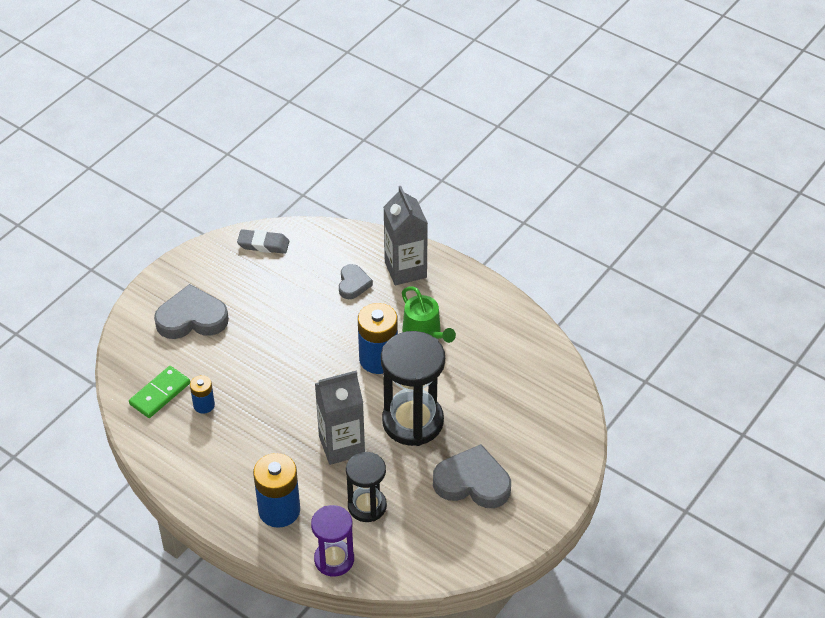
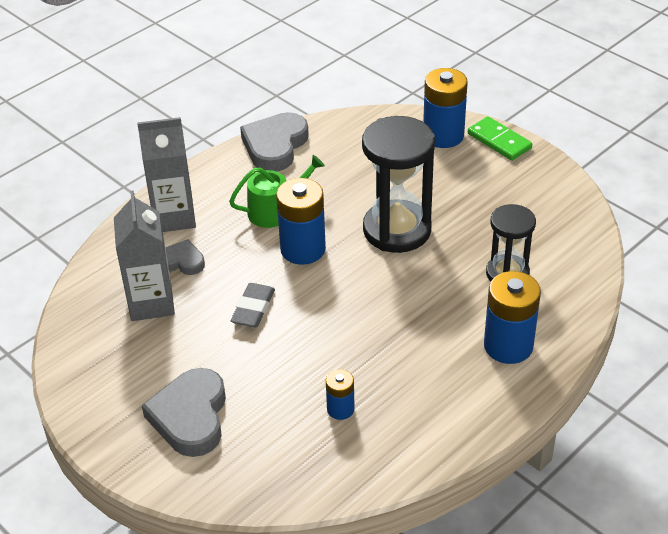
camera: 80 degrees left, 5 degrees down
green domino [129,366,190,418] -> green domino moved to [468,116,532,161]
grey eraser [237,229,289,254] -> grey eraser moved to [231,283,275,327]
purple hourglass [311,505,354,576] -> none
grey carton [315,370,365,465] -> grey carton moved to [114,190,175,321]
grey heart [433,444,511,508] -> grey heart moved to [240,112,309,171]
none -> blue battery [423,68,468,148]

